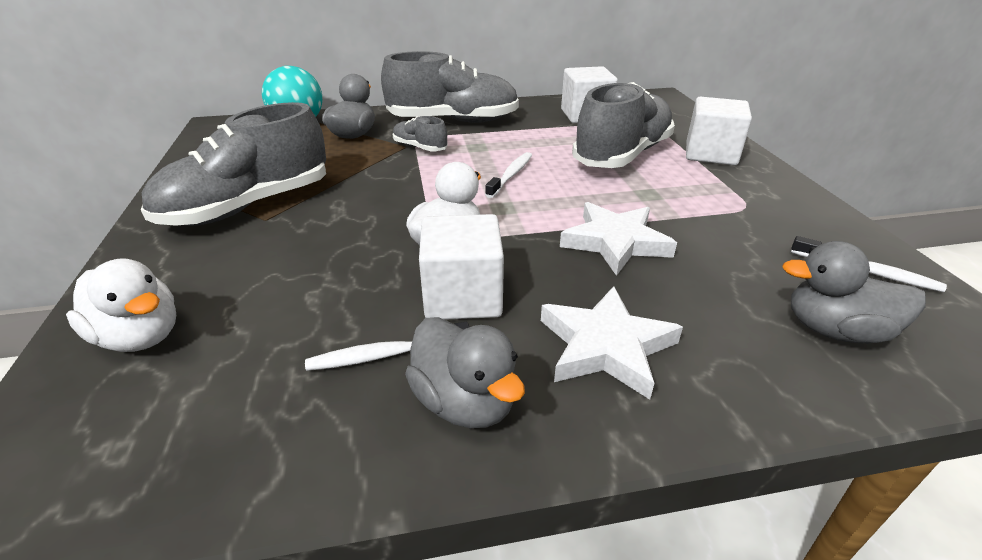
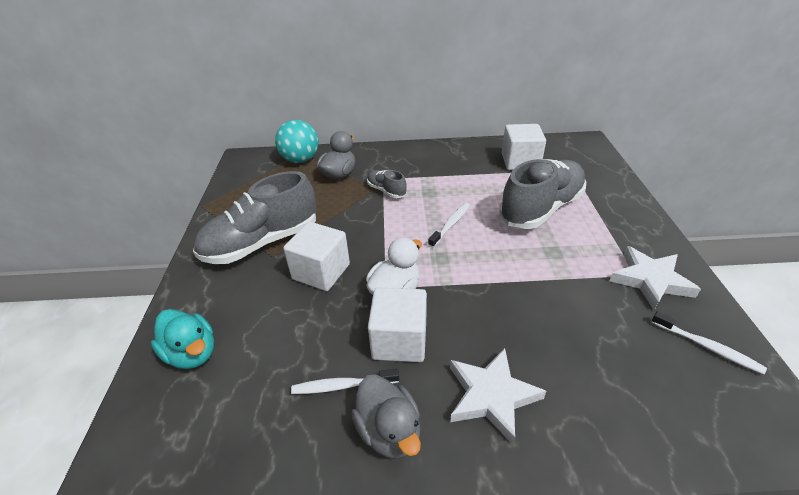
camera: 10 degrees right, 5 degrees up
white duck [66,258,176,352] -> turquoise duck [151,309,214,369]
grey shoe [381,51,519,123] -> none
white star [560,202,677,276] -> white star moved to [609,246,701,310]
white cube [686,97,752,165] -> white cube moved to [283,222,350,291]
grey duck [782,241,926,344] -> none

